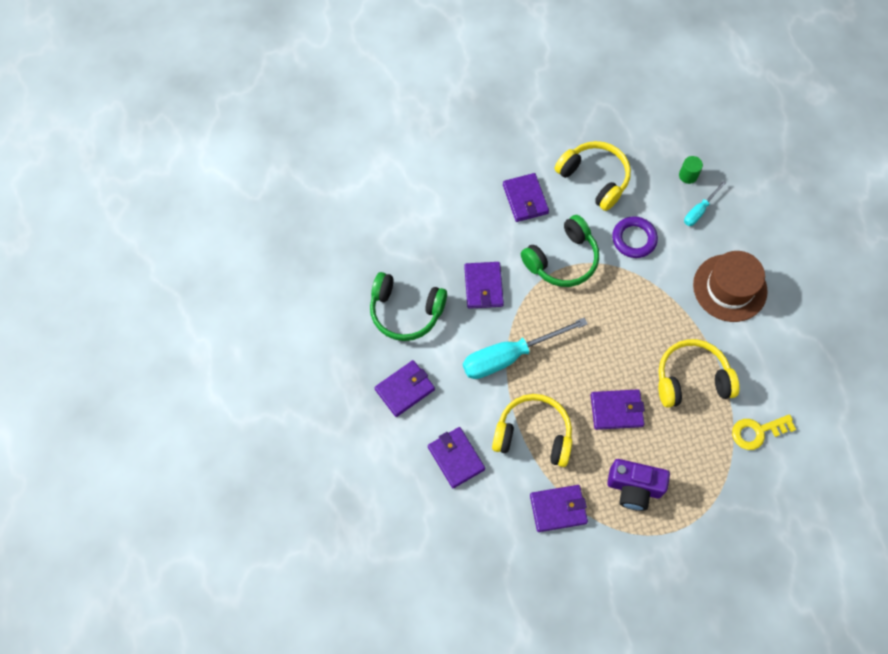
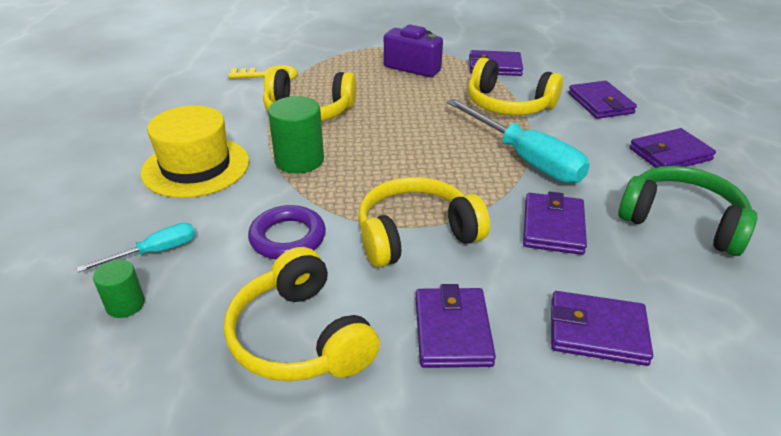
camera: 165 degrees left, 30 degrees down
turquoise screwdriver [463,318,588,379] -> turquoise screwdriver turned 60 degrees clockwise [447,99,590,183]
green headphones [521,215,599,287] -> yellow headphones [358,177,490,267]
purple wallet [591,389,645,430] -> purple wallet moved to [551,291,653,366]
brown hat [693,251,768,322] -> yellow hat [141,105,249,198]
none -> green cylinder [268,96,324,173]

